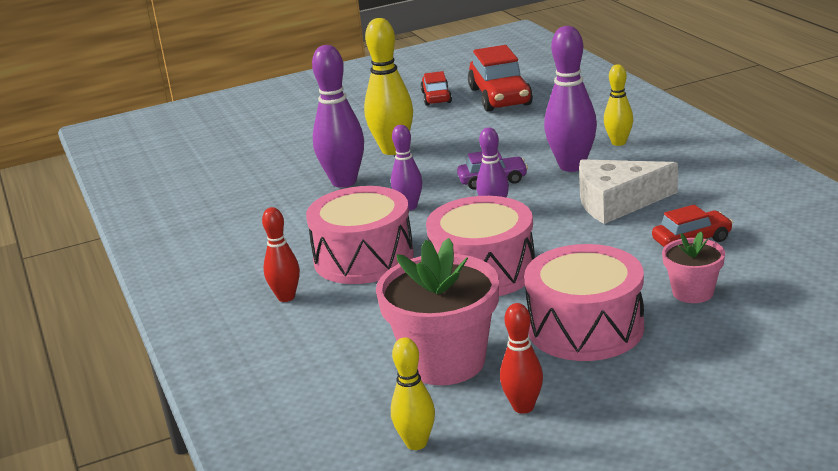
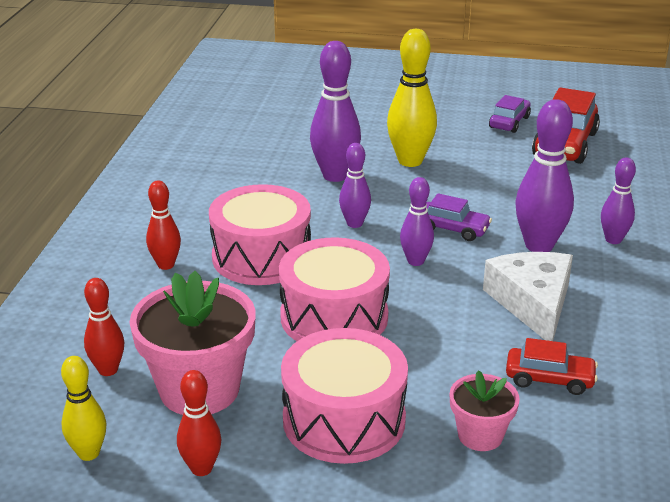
camera: 30 degrees right, 5 degrees up
red car [420,71,452,106] -> purple car [489,95,531,133]
white cheese [579,159,678,224] -> white cheese turned 60 degrees clockwise [483,252,573,341]
yellow bowling pin [604,64,633,146] -> purple bowling pin [601,158,636,244]
none -> red bowling pin [84,278,124,376]

